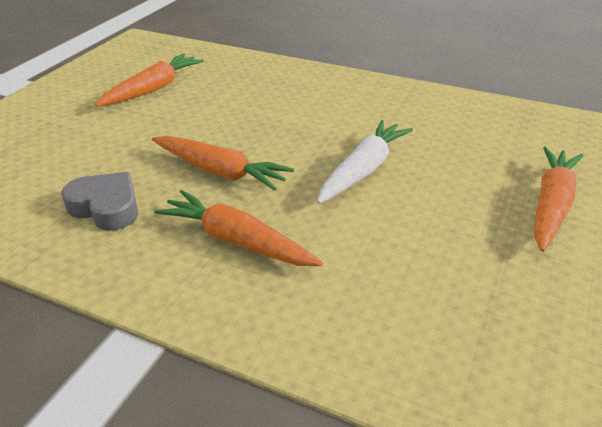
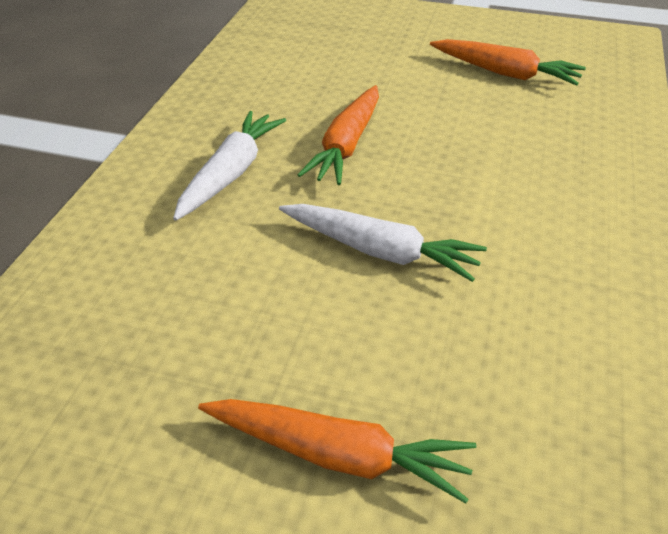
camera: 80 degrees right, 5 degrees up
grey heart [61,172,138,231] -> none
orange carrot [154,190,323,266] -> white carrot [173,111,286,221]

